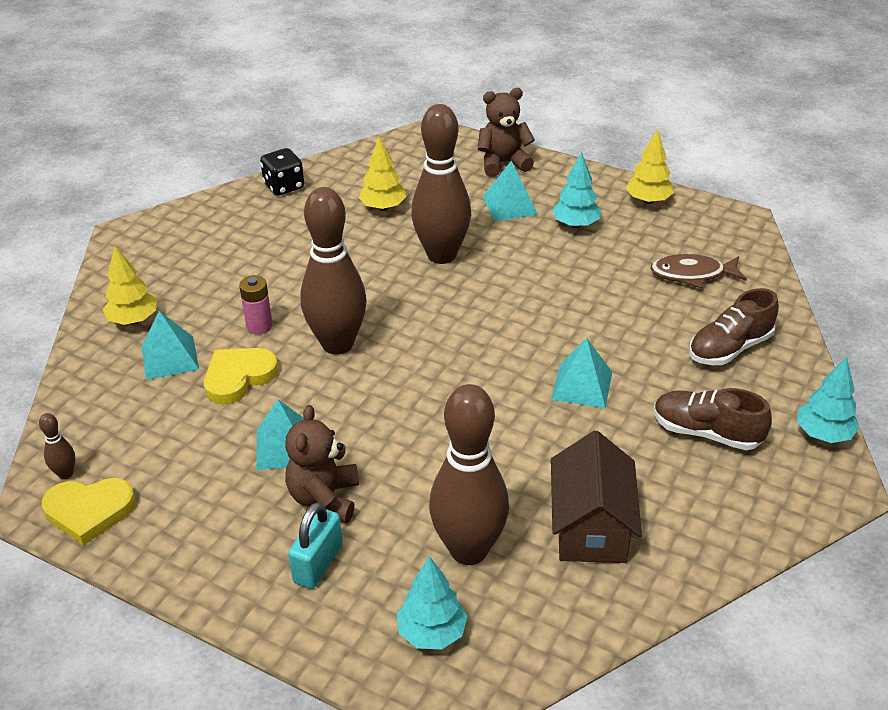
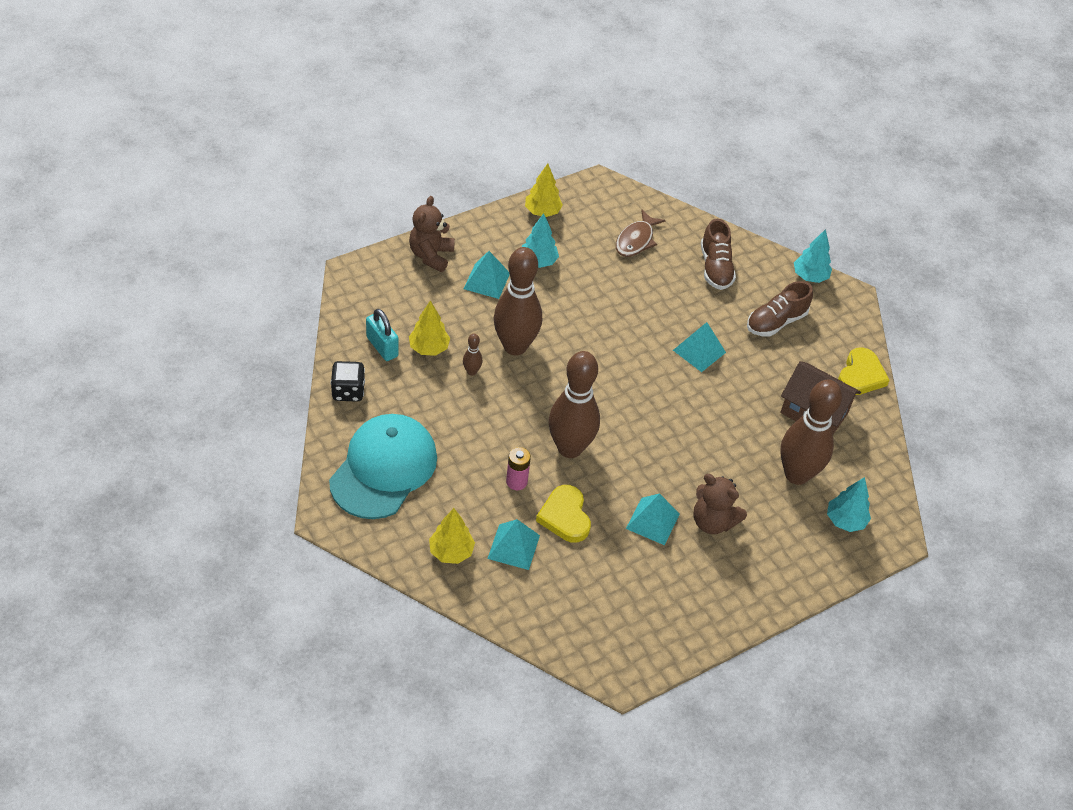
camera: 65 degrees left, 10 degrees up
brown bowling pin [39,413,75,479] -> brown bowling pin moved to [463,334,482,376]
yellow heart [42,478,136,545] -> yellow heart moved to [838,347,890,395]
turquoise padlock [288,502,343,589] -> turquoise padlock moved to [366,309,399,361]
none -> turquoise cap [329,414,437,519]

